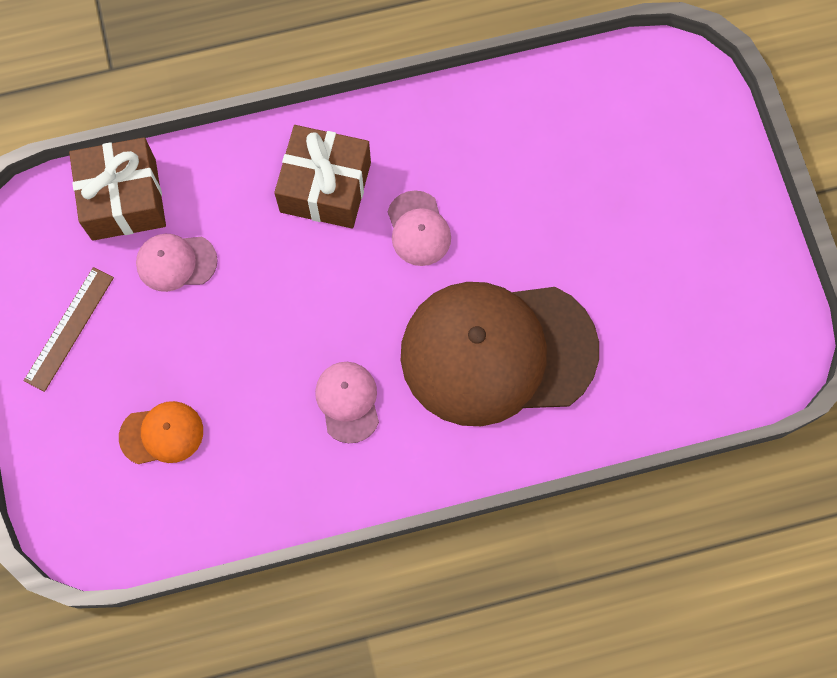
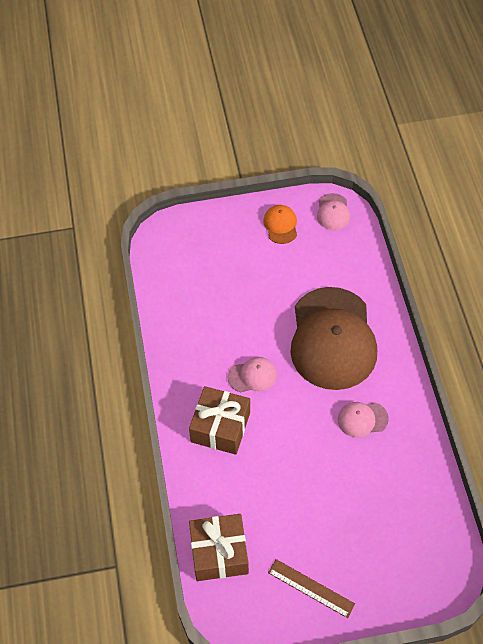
camera: 85 degrees left, 15 degrees down
orange cap [119,401,203,464] -> orange cap moved to [264,205,297,244]
pink cap [136,234,218,292] -> pink cap moved to [317,193,350,230]

